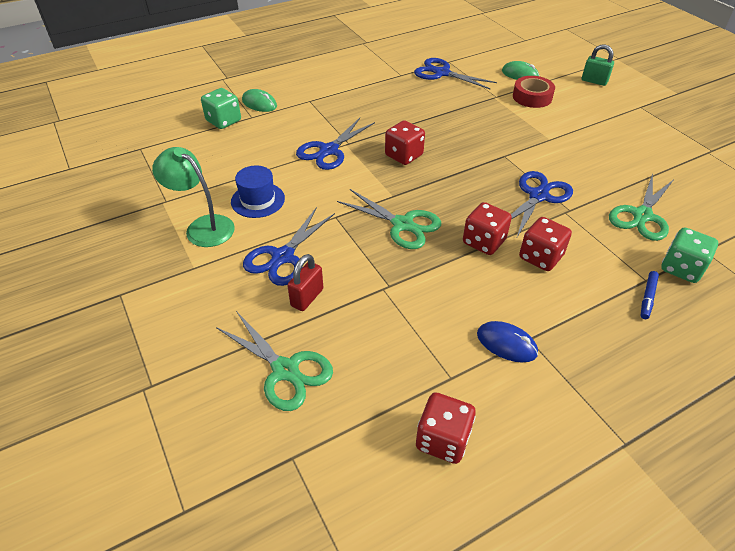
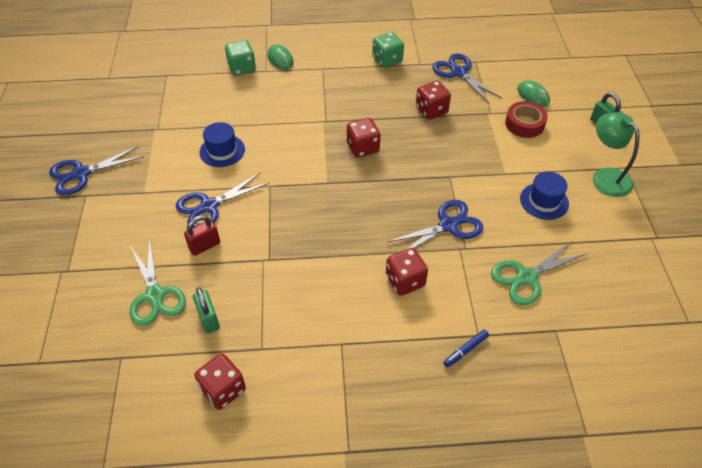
camera: 25 degrees right, 5 degrees up
green lamp [152,147,235,247] -> green lamp moved to [593,112,640,197]
blue scissors [296,118,375,170] -> blue scissors moved to [49,146,144,196]
green scissors [337,189,442,249] -> none
red dice [463,202,512,255] -> red dice moved to [416,81,451,119]
blue mouse [477,321,538,362] -> none
green dice [661,228,718,283] -> green dice moved to [372,32,404,68]
none -> green padlock [193,287,220,334]
none -> blue hat [520,172,569,220]

